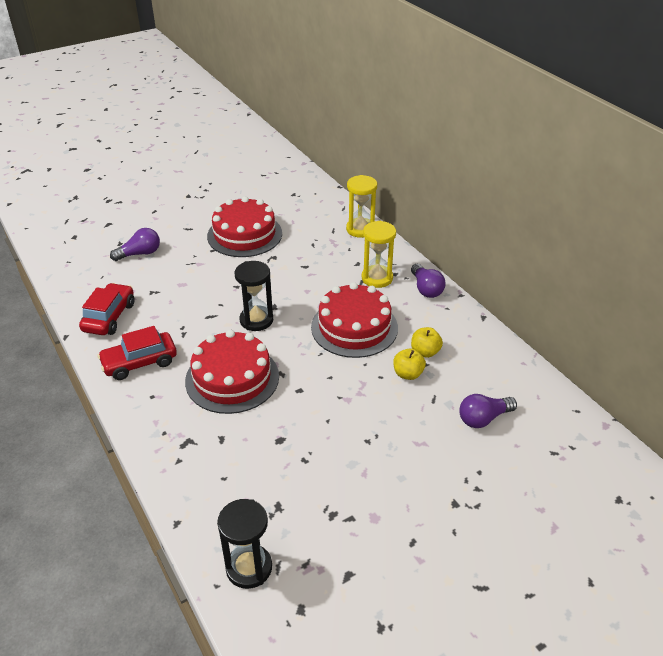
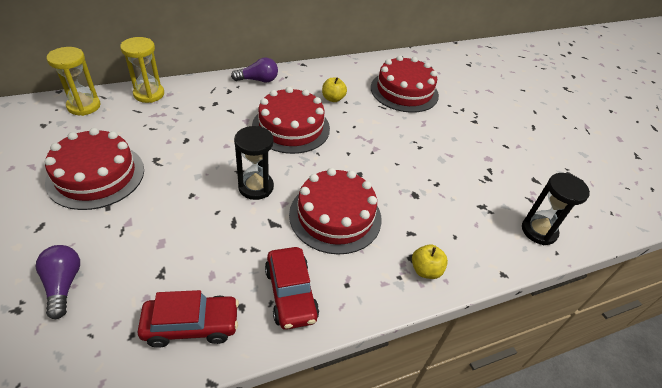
camera: 85 degrees left, 5 degrees up
red car [79,283,135,335] -> red car turned 150 degrees clockwise [138,290,239,348]
yellow hourglass [362,221,396,288] -> yellow hourglass moved to [47,47,100,116]
yellow apple [393,348,426,380] -> yellow apple moved to [412,245,448,279]
purple light bulb [459,394,517,428] -> red cake [371,55,439,113]

